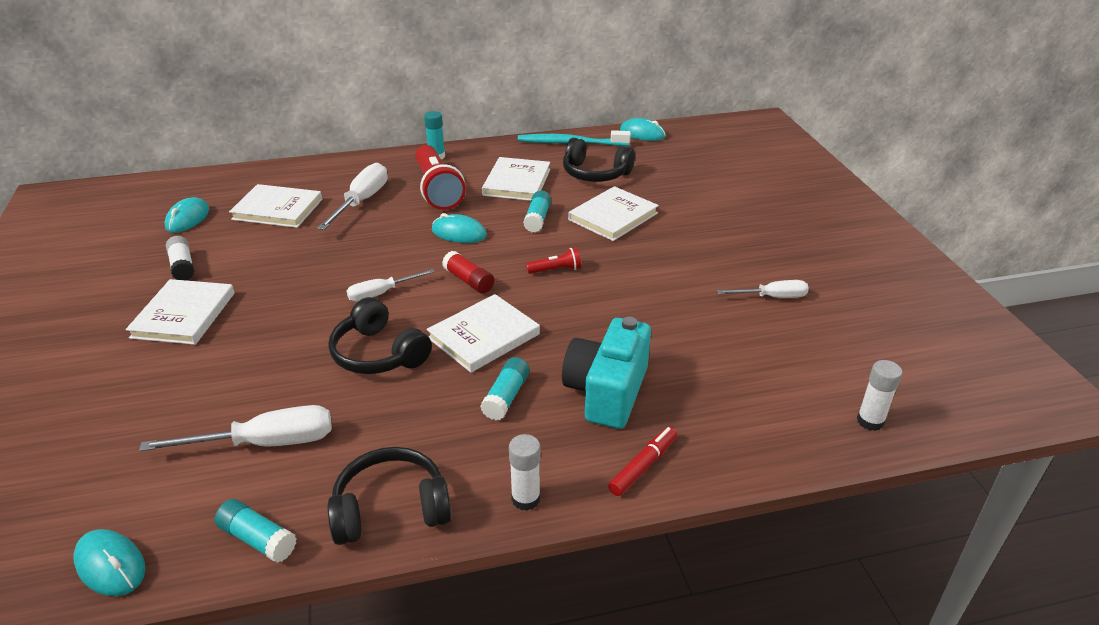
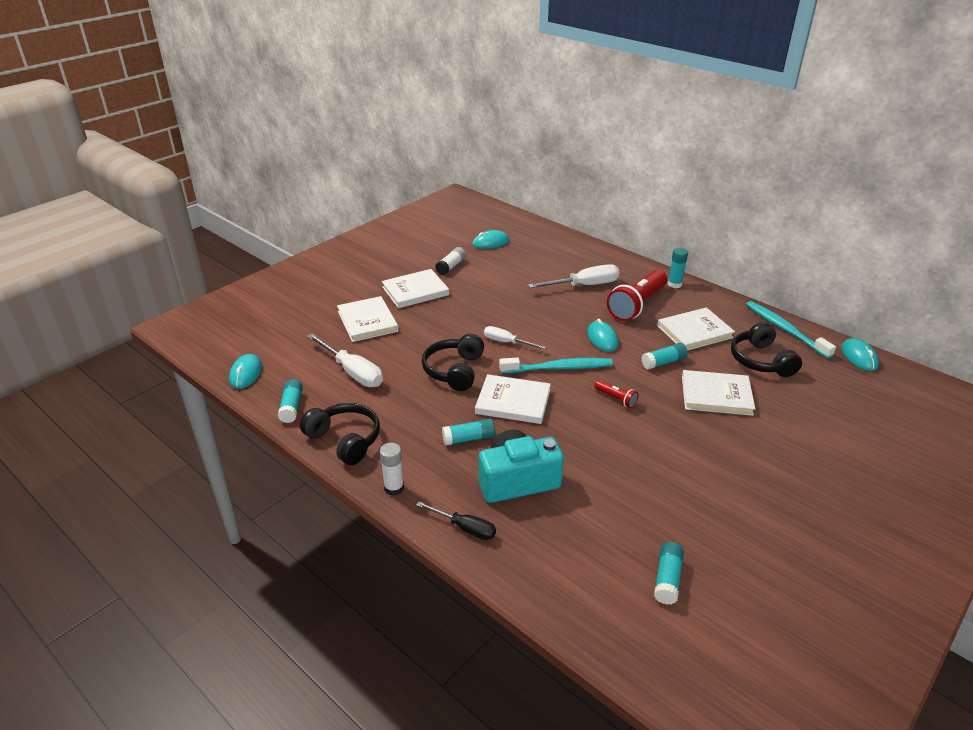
camera: 55 degrees right, 0 degrees up
white book [229,184,322,228] -> white book moved to [337,296,399,342]
red glue stick [442,251,494,293] -> turquoise toothbrush [499,358,613,373]
red marker [608,427,677,496] -> black screwdriver [416,501,496,540]
white screwdriver [717,280,809,298] -> none
white glue stick [857,360,903,431] -> none
none -> turquoise glue stick [654,542,684,605]

